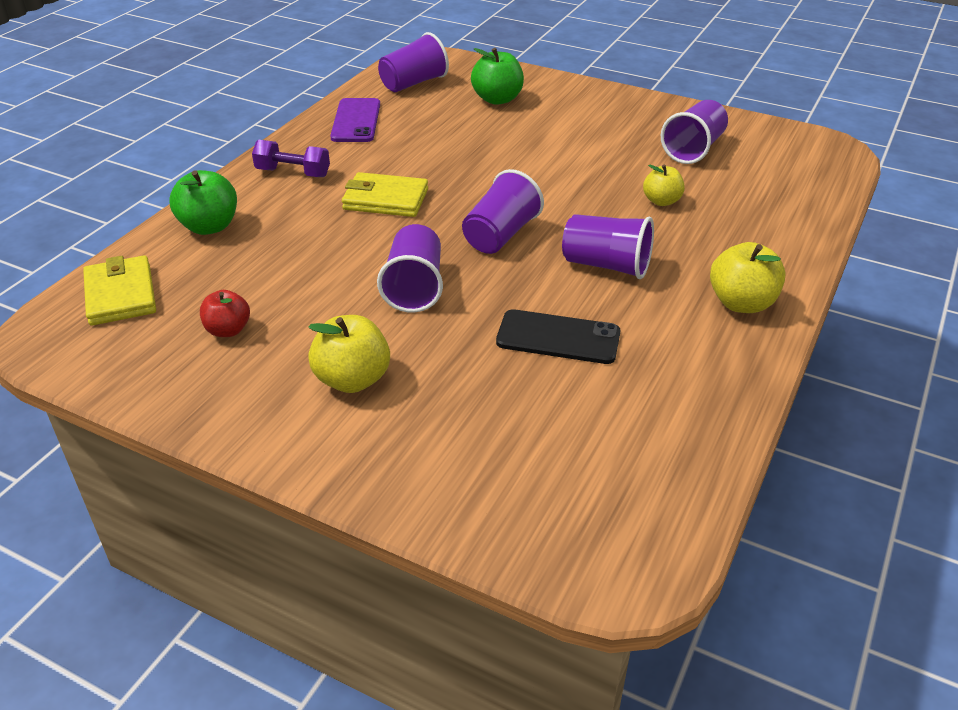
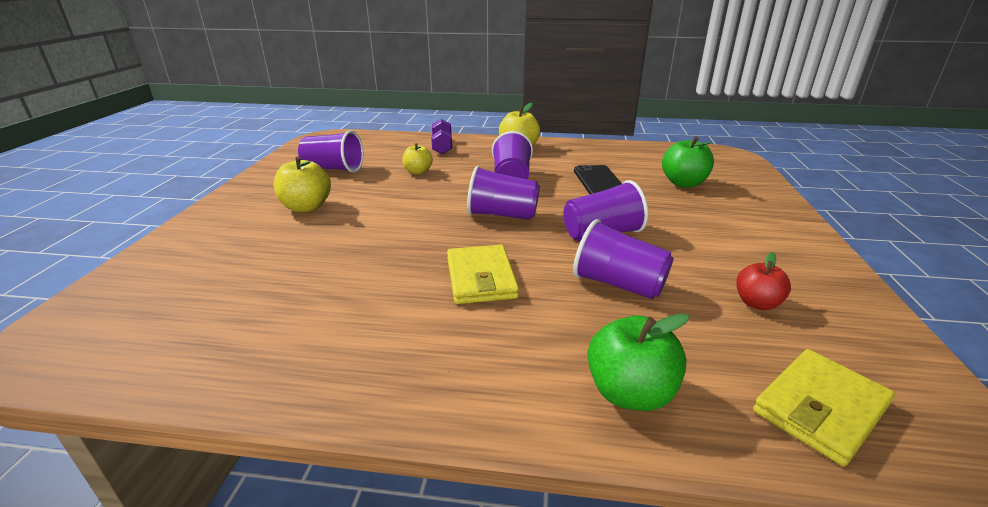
camera: 110 degrees left, 10 degrees down
purple dumbbell [252,140,330,177] -> purple dumbbell moved to [431,119,452,154]
yellow apple [308,315,390,393] -> yellow apple moved to [274,156,331,212]
purple phone [330,98,380,142] -> none
purple cup [378,32,449,92] -> purple cup moved to [573,219,674,299]
green apple [471,48,524,105] -> green apple moved to [662,137,714,188]

